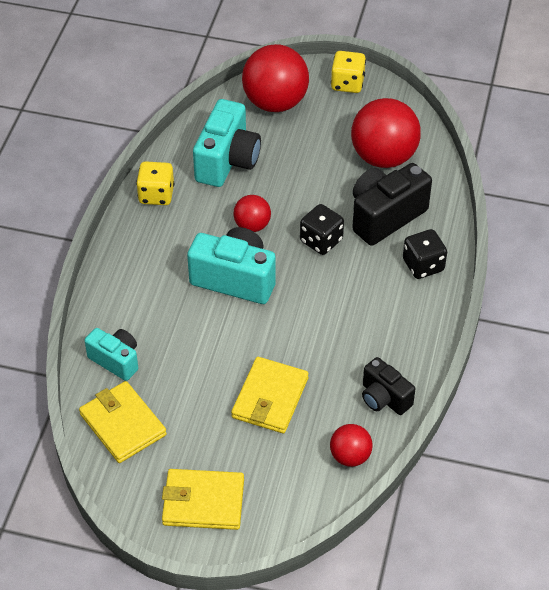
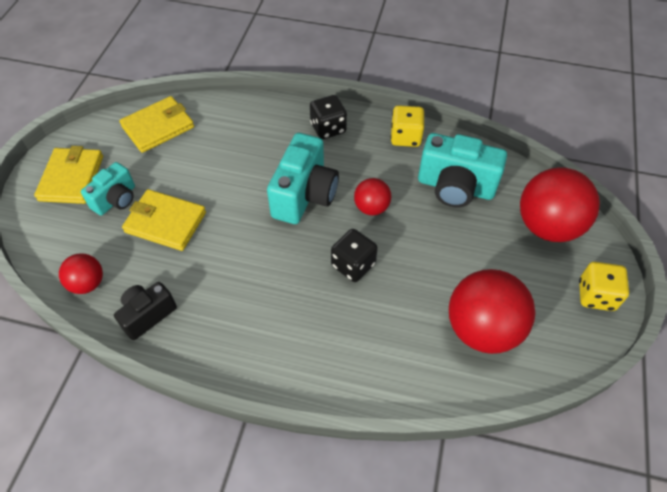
camera: 90 degrees right, 5 degrees up
turquoise camera [84,328,138,381] -> turquoise camera moved to [81,162,135,216]
black camera [352,163,432,246] -> none
black dice [403,229,447,279] -> black dice moved to [310,95,347,139]

